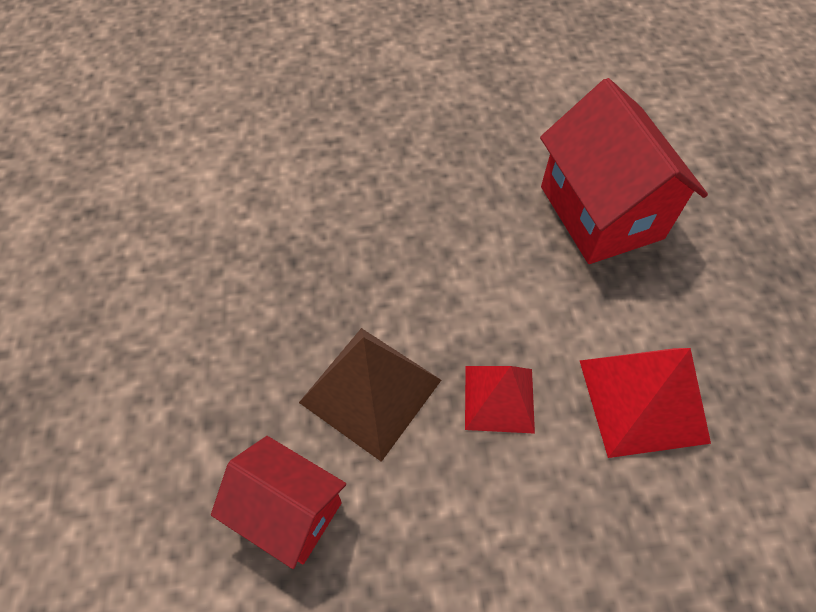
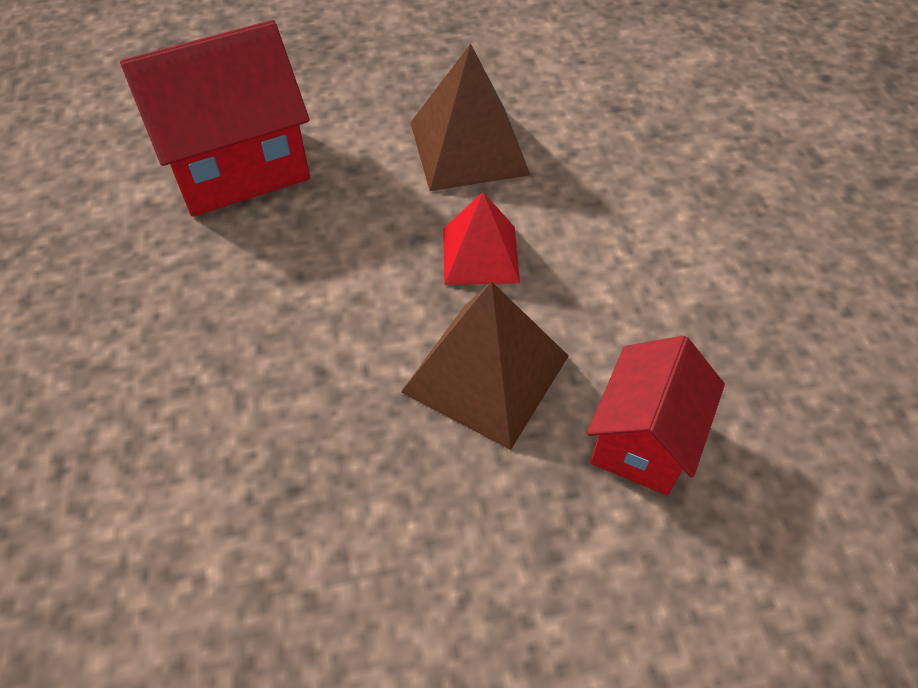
camera: 95 degrees left, 5 degrees down
red pyramid [580,348,711,458] -> brown pyramid [410,44,530,191]

